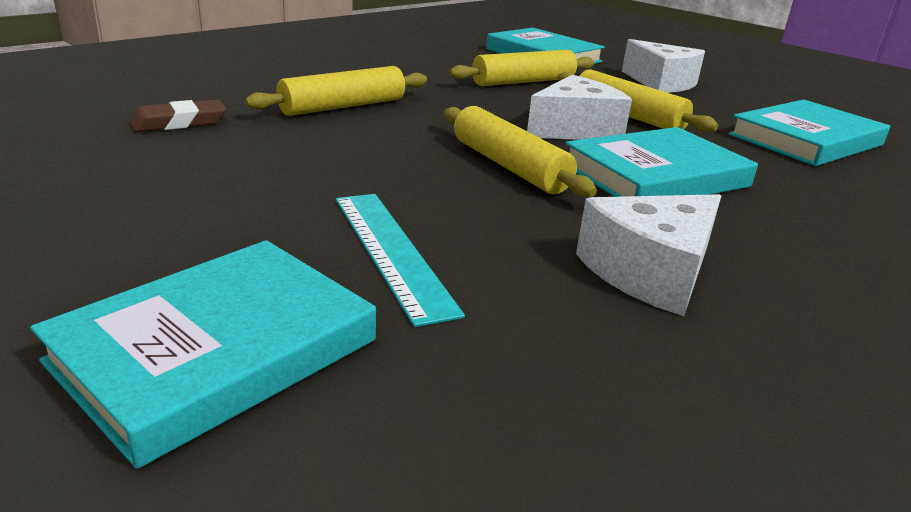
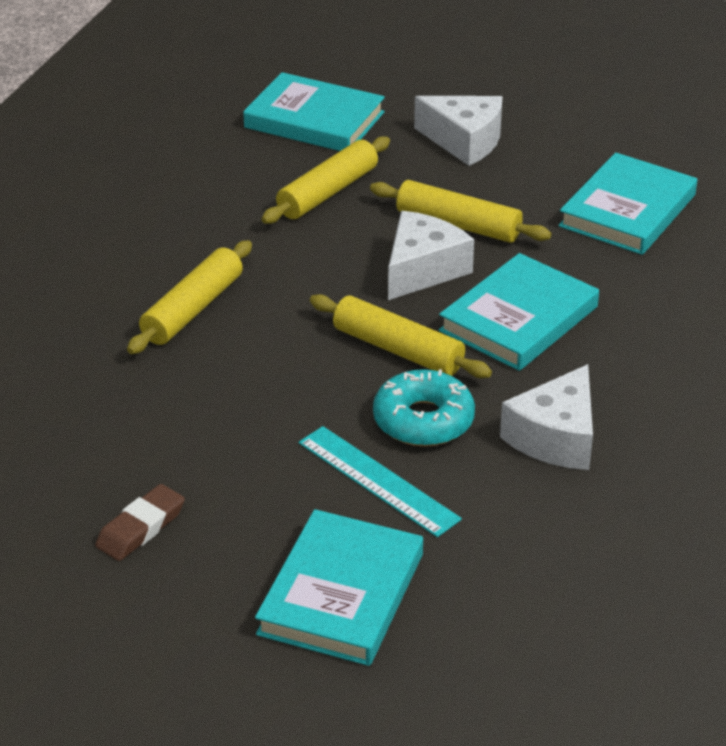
camera: 20 degrees left, 10 degrees up
brown eraser [129,100,226,132] -> brown eraser moved to [95,484,185,561]
none -> turquoise donut [373,369,475,447]

